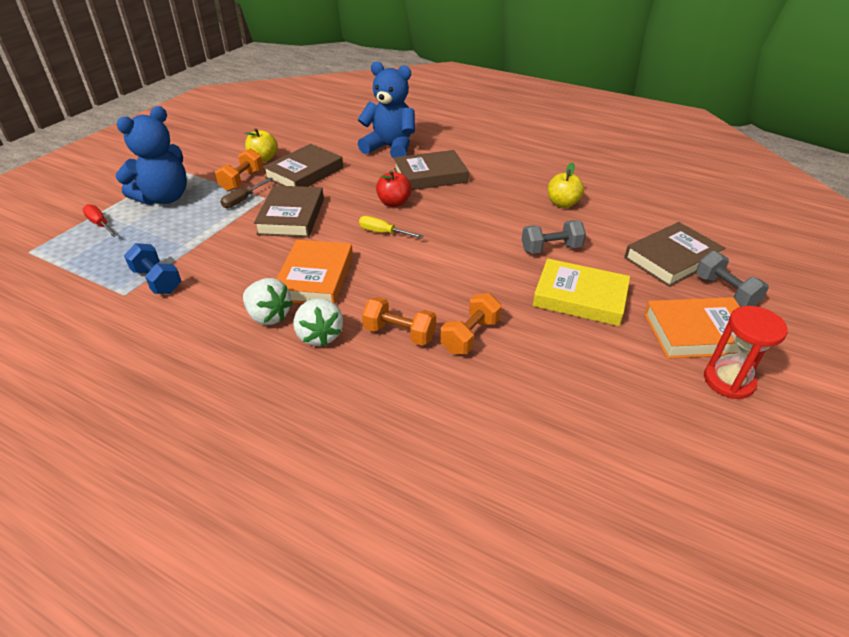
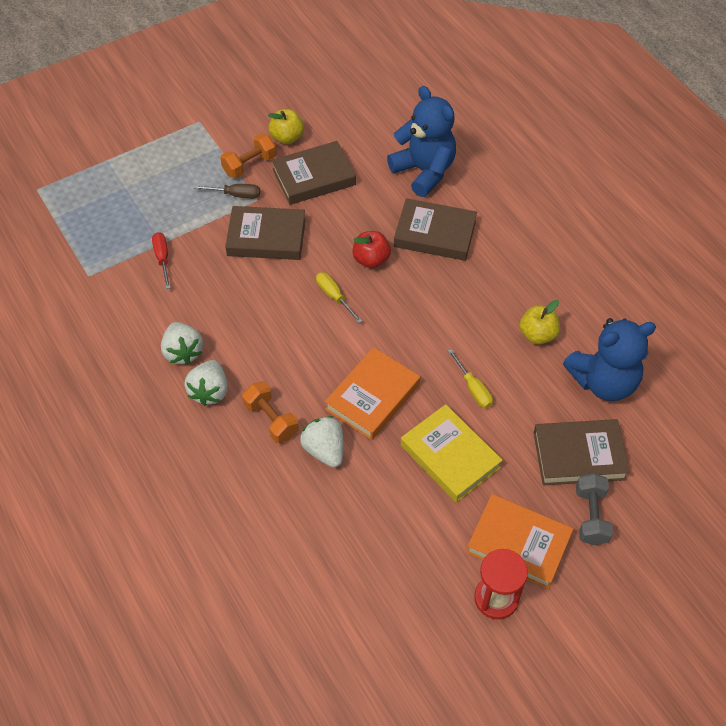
camera: 30 degrees right, 15 degrees up
red screwdriver [82,204,117,237] -> red screwdriver moved to [152,232,171,289]
blue teddy bear [116,106,187,205] -> blue teddy bear moved to [563,318,656,401]
blue dumbbell [124,243,181,294] -> none
brown screwdriver [220,177,273,208] -> brown screwdriver turned 150 degrees counterclockwise [193,184,260,199]
brown book [254,185,324,238] -> brown book turned 60 degrees clockwise [225,206,306,260]
orange book [277,240,353,304] -> orange book moved to [325,347,420,440]
orange dumbbell [440,293,502,354] -> white strawberry [300,416,344,468]
grey dumbbell [521,220,586,254] -> yellow screwdriver [448,349,493,408]

